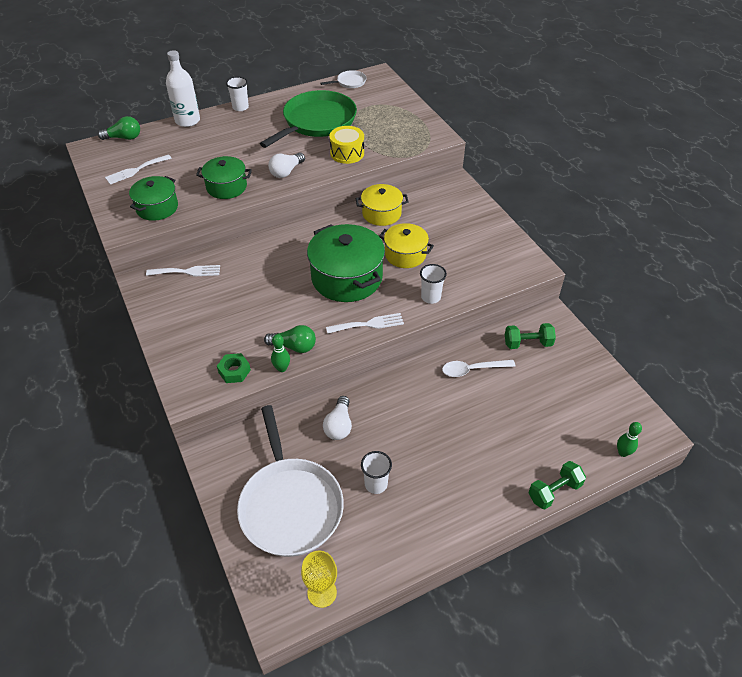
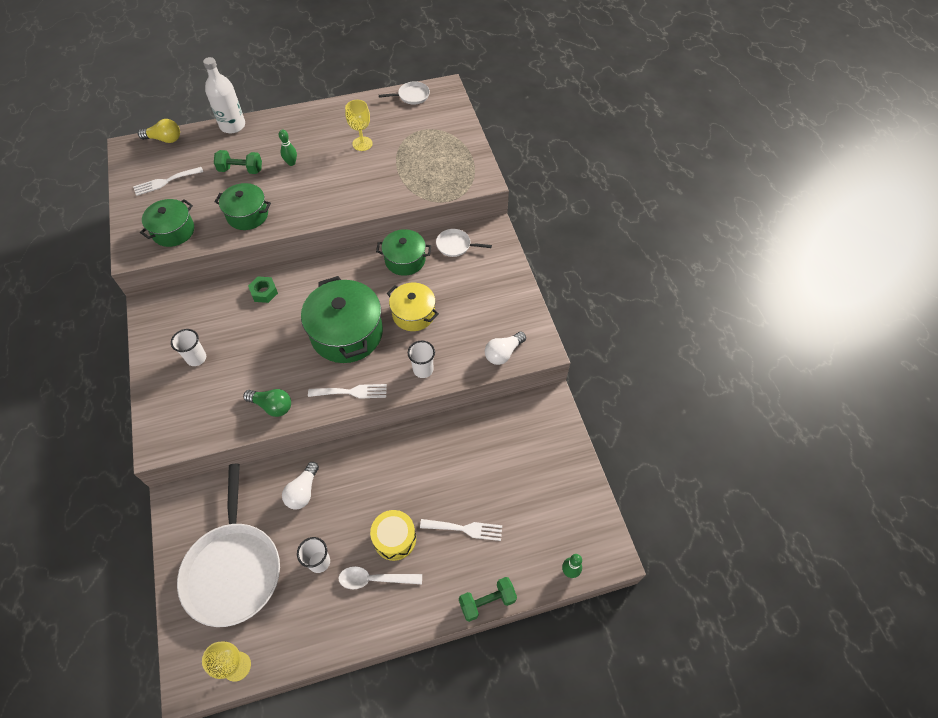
camera: 10 degrees right, 10 degrees up
green light bulb [98,116,140,140] -> yellow light bulb [138,119,180,143]
white fork [146,265,220,277] -> white fork moved to [420,519,502,541]
green nut [217,353,251,383] -> green nut moved to [248,276,278,303]
white cup [226,77,249,111] -> white cup moved to [171,329,206,366]
green pan [260,90,357,148] -> yellow goblet [345,100,373,151]
white light bulb [268,152,305,178] -> white light bulb moved to [485,331,526,365]
green bowling pin [271,334,290,372] -> green bowling pin moved to [279,130,297,166]
yellow drum [329,126,364,164] -> yellow drum moved to [370,510,416,561]
yellow pot [356,184,408,226] -> green pot [376,229,431,276]
white spoon [442,360,515,377] -> white spoon moved to [339,566,422,589]
green dumbbell [505,323,556,349] -> green dumbbell moved to [214,150,262,174]
none -> white pan [436,229,492,257]

